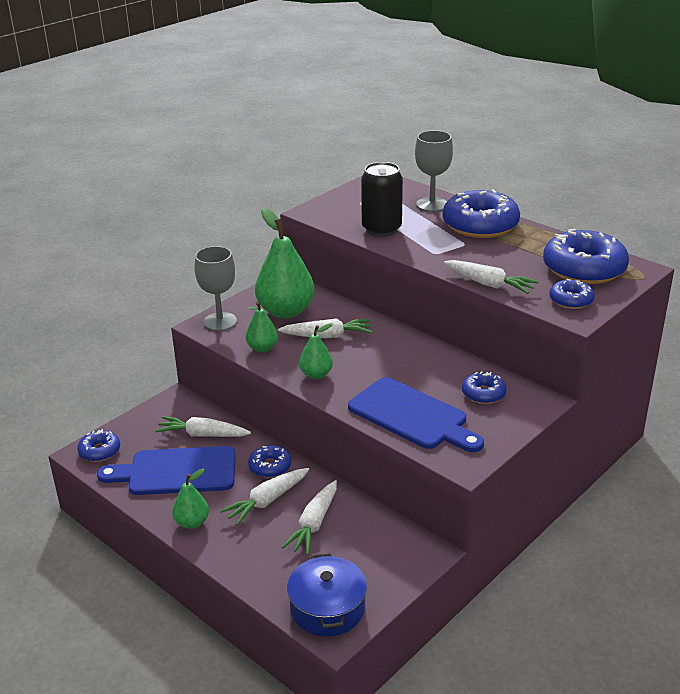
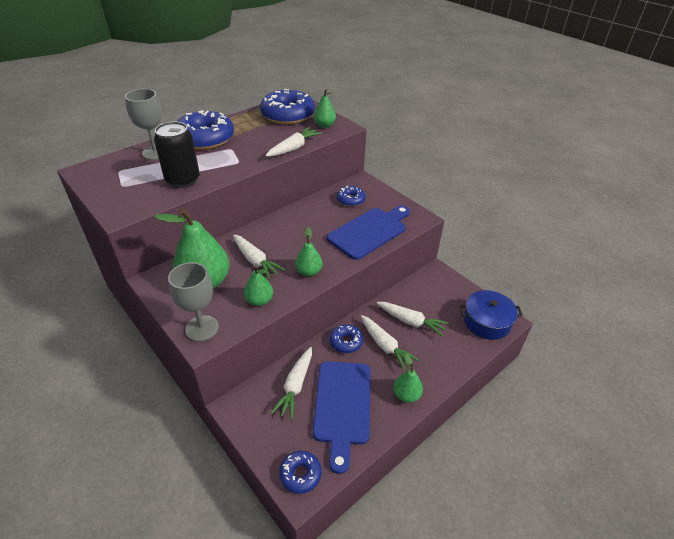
camera: 85 degrees left, 10 degrees up
white carrot [278,318,373,338] -> white carrot turned 135 degrees clockwise [233,234,286,280]
blue donut [549,279,595,309] -> green pear [314,89,336,128]

